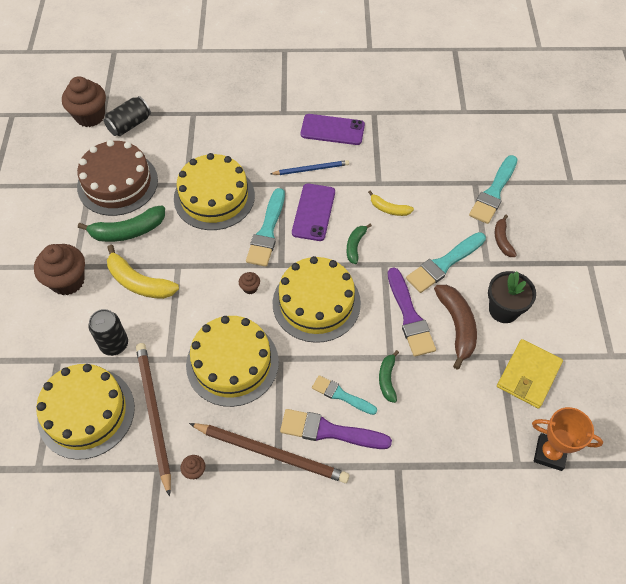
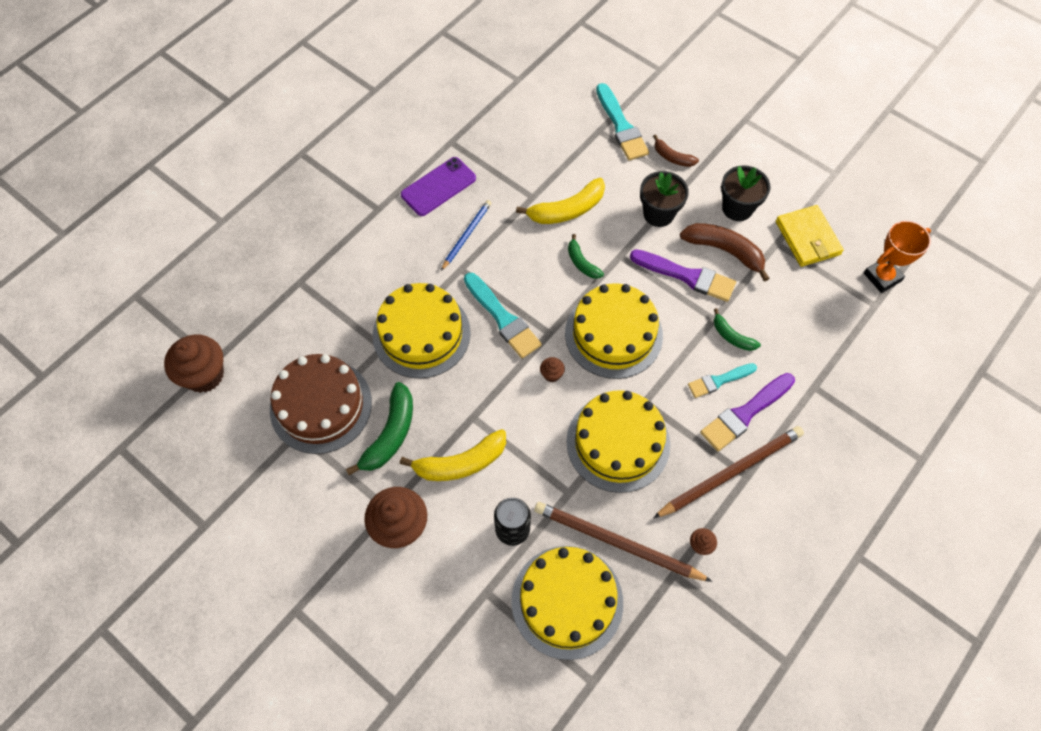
camera: 50 degrees left, 5 degrees up
black can [104,96,151,136] -> none
purple phone [292,184,335,241] -> none
yellow banana [368,190,414,216] -> yellow banana [516,178,605,224], size x1.73
turquoise brush [406,232,486,293] -> black flower pot [640,171,689,227]

